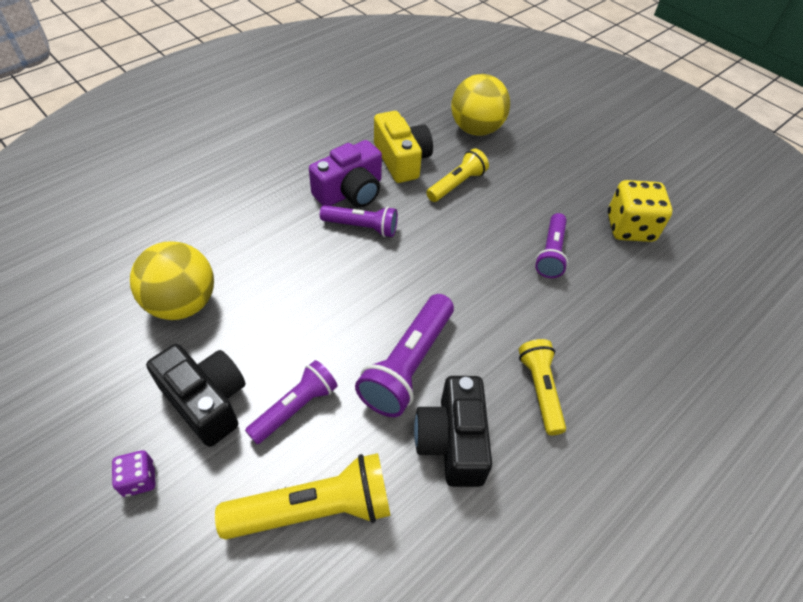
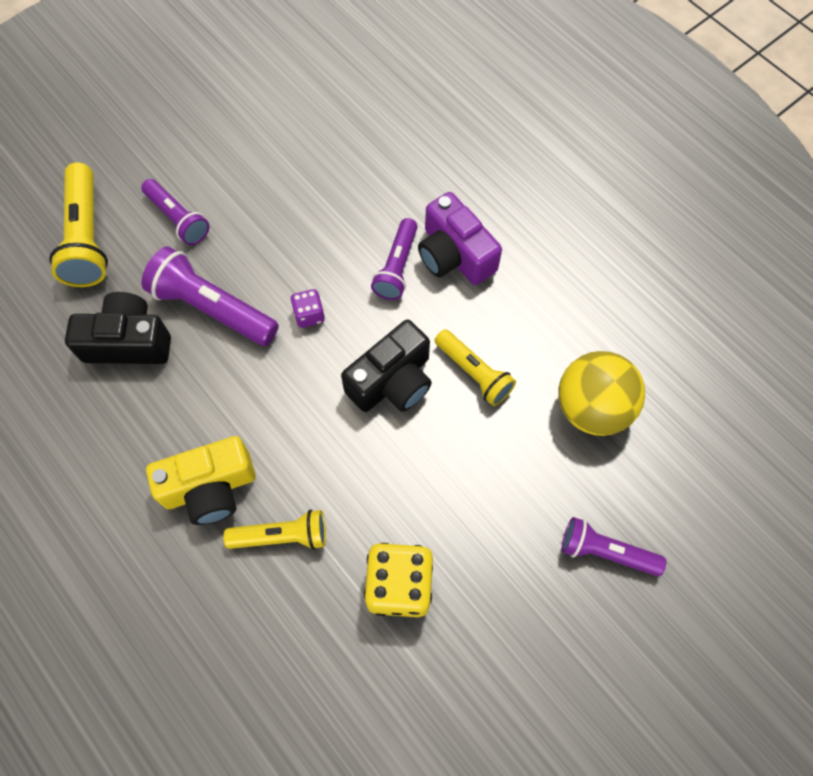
camera: 95 degrees right, 15 degrees up
purple dice [112,450,156,497] -> purple dice moved to [291,289,325,328]
yellow ball [130,241,214,320] -> none
black camera [146,344,246,447] -> black camera moved to [341,320,432,412]
yellow camera [374,111,433,183] -> yellow camera moved to [146,436,256,525]
yellow flashlight [519,339,566,435] -> yellow flashlight moved to [223,509,326,550]
purple flashlight [535,213,568,278] -> purple flashlight moved to [562,517,666,576]

